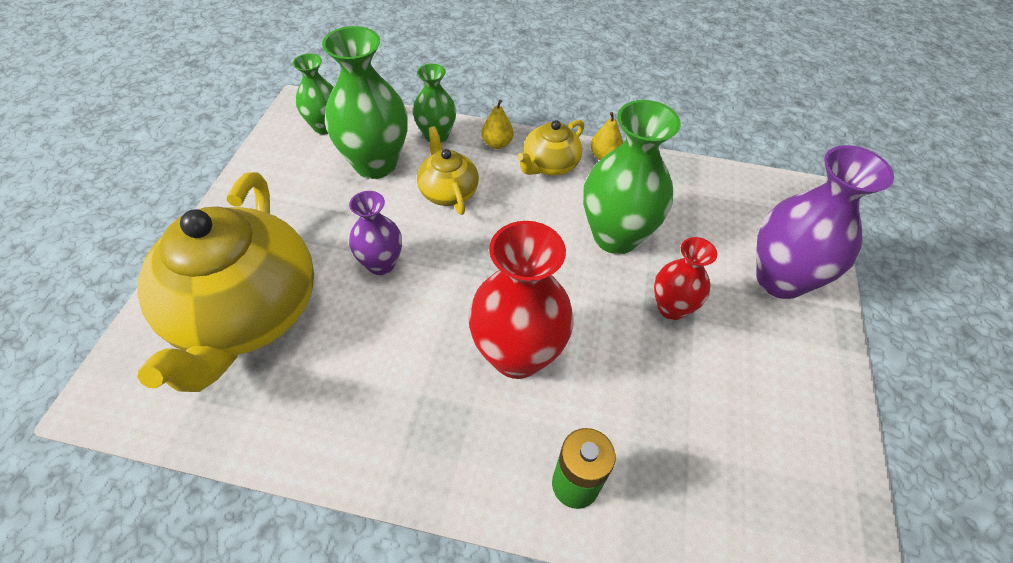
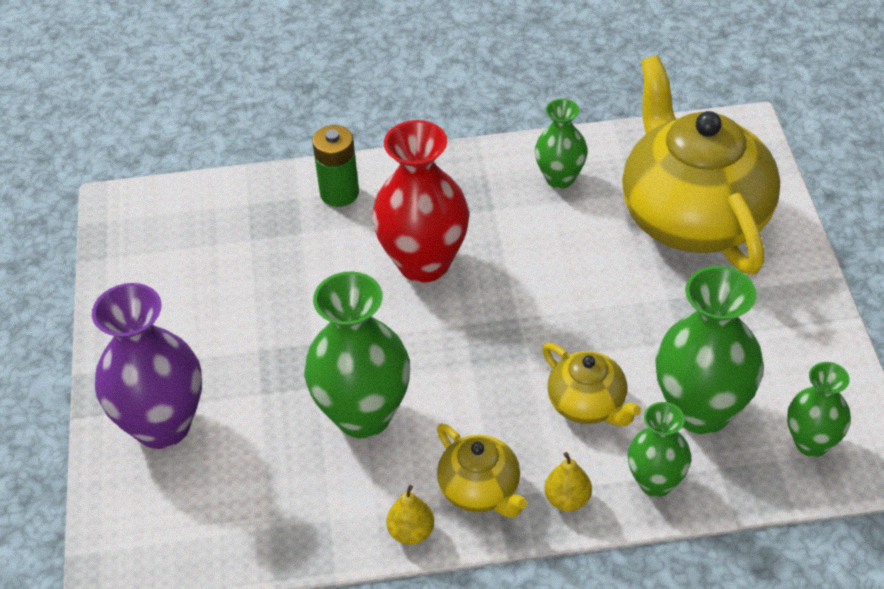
camera: 165 degrees right, 5 degrees down
purple vase [349,191,402,275] -> none
yellow teapot [517,120,584,176] -> yellow teapot turned 120 degrees clockwise [437,423,527,518]
red vase [654,237,717,320] -> none
none -> green vase [535,99,588,189]

